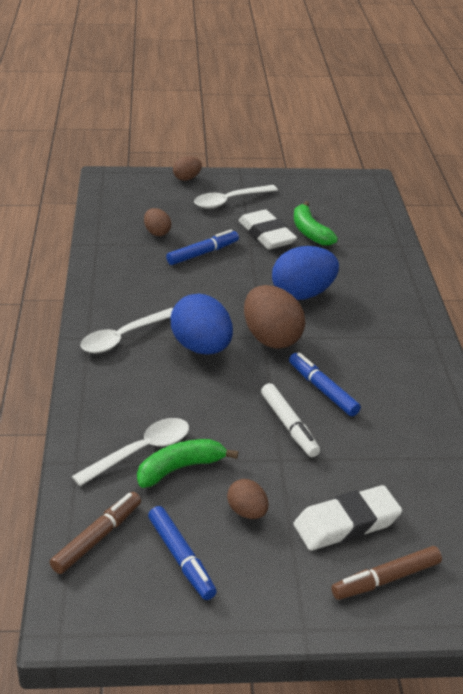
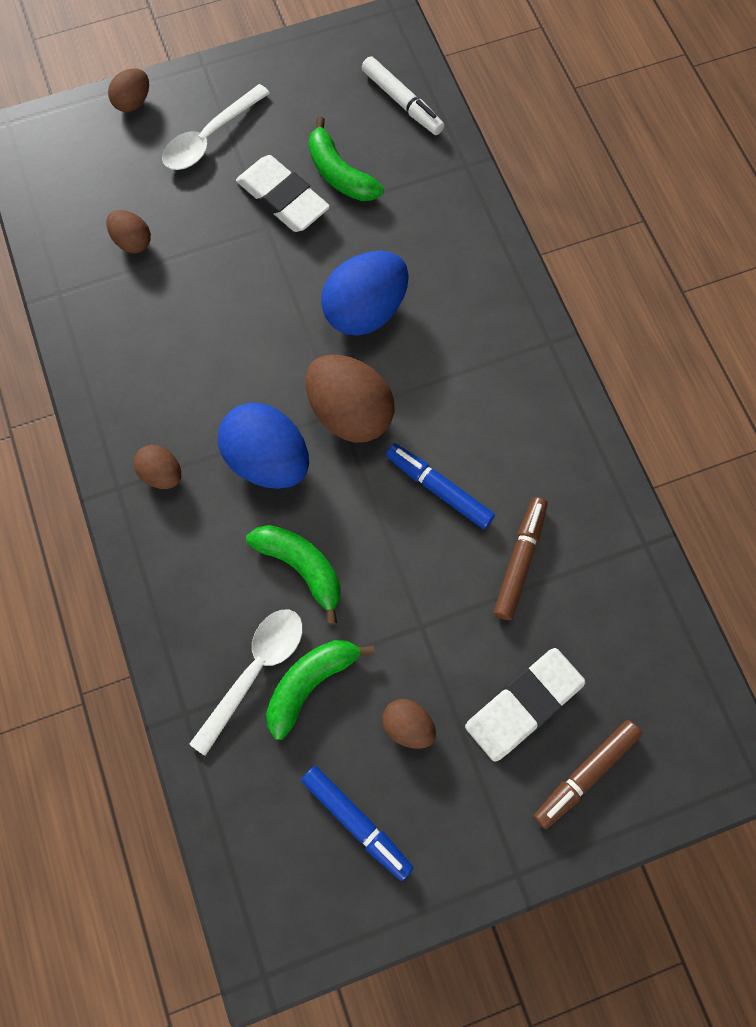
camera: 15 degrees left, 35 degrees up
brown marker [50,492,141,574] -> brown marker moved to [493,497,548,620]
white spoon [81,308,173,353] -> brown egg [133,445,181,489]
blue marker [166,230,239,265] -> none
white marker [261,383,320,457] -> white marker moved to [362,56,444,135]
none -> green banana [246,525,340,625]

